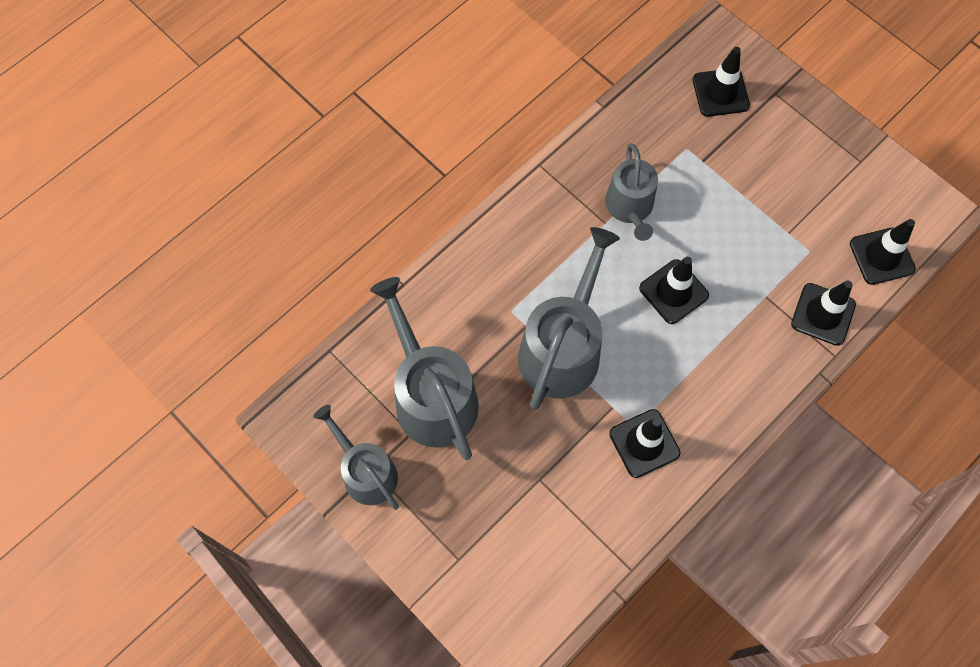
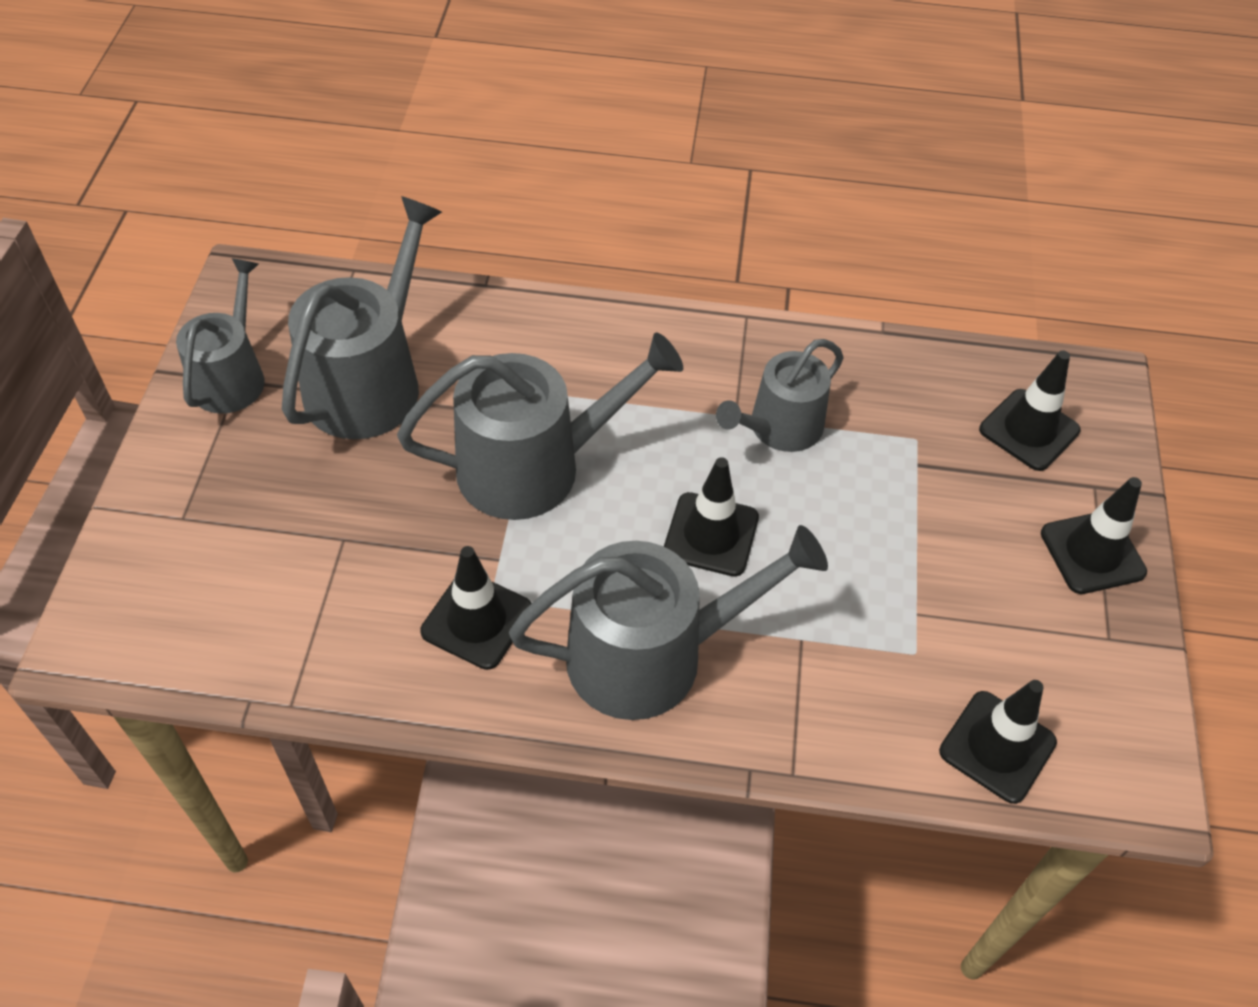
camera: 50 degrees right, 15 degrees down
black traffic cone [791,281,856,346] -> black traffic cone moved to [1041,477,1147,594]
none -> grey watering can [509,525,828,720]

